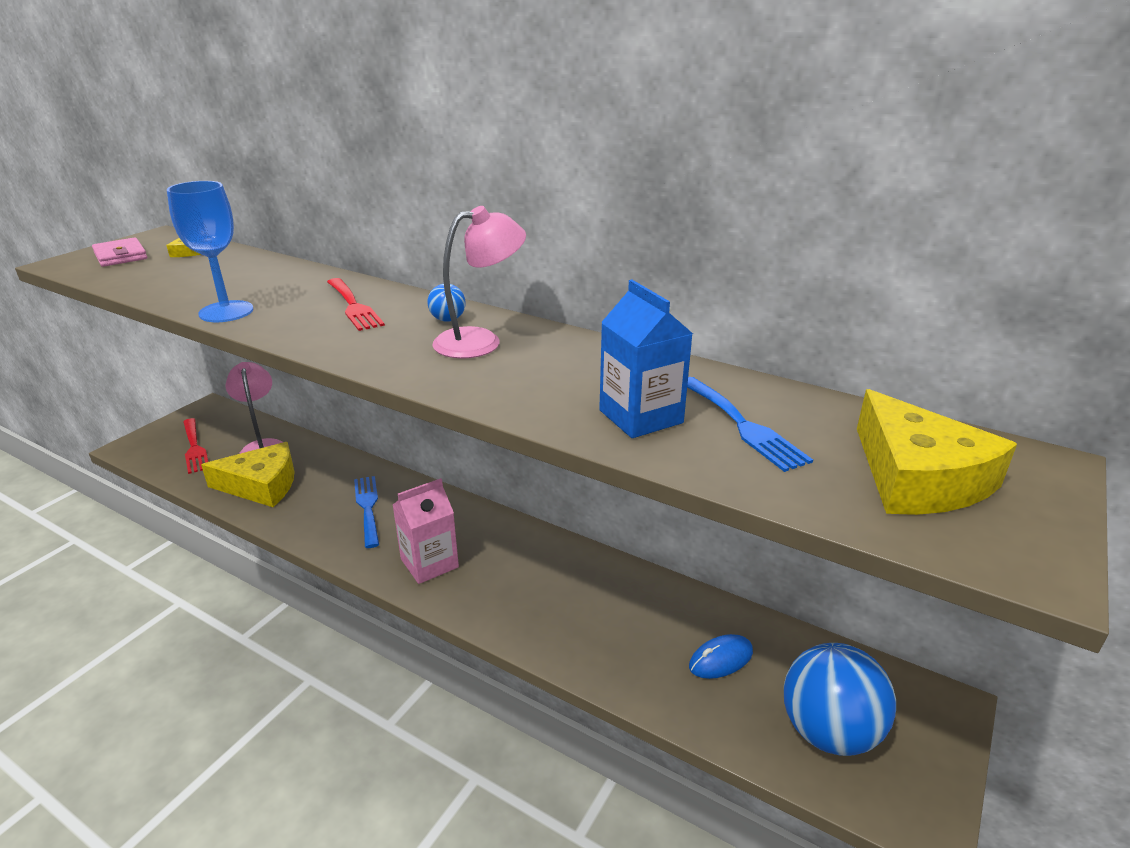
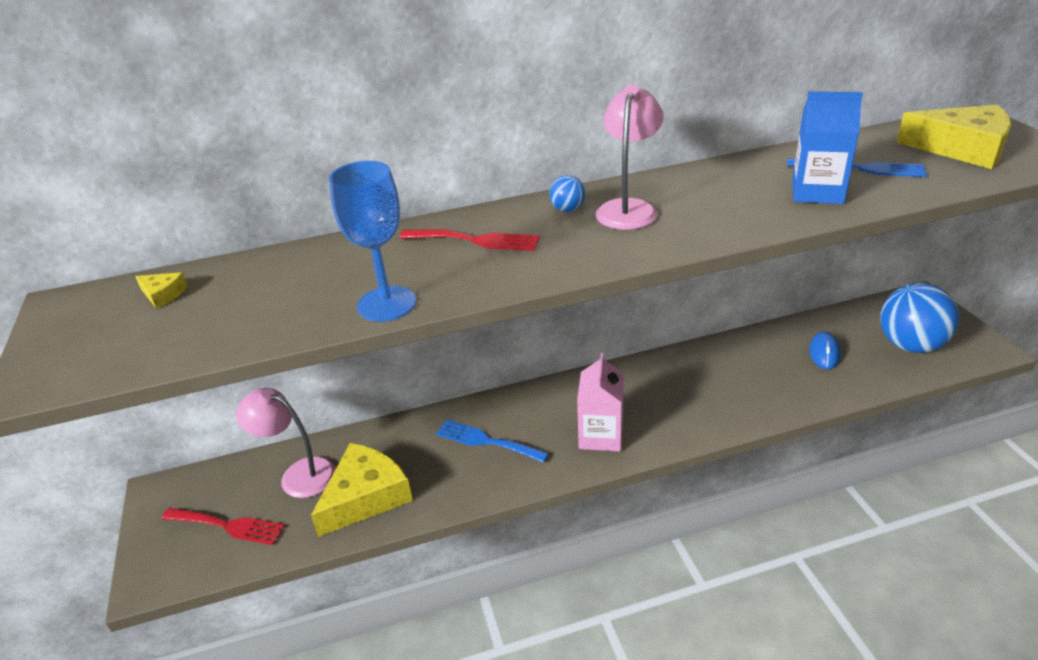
camera: 45 degrees left, 5 degrees up
pink wallet [92,237,147,267] -> none

